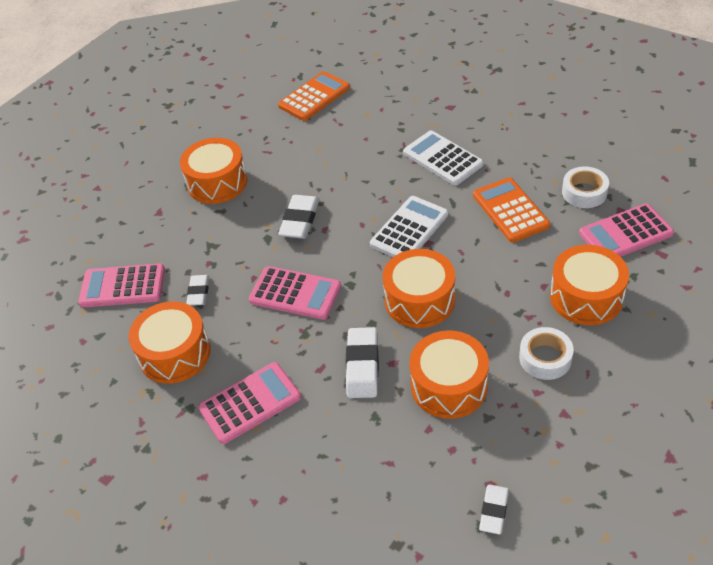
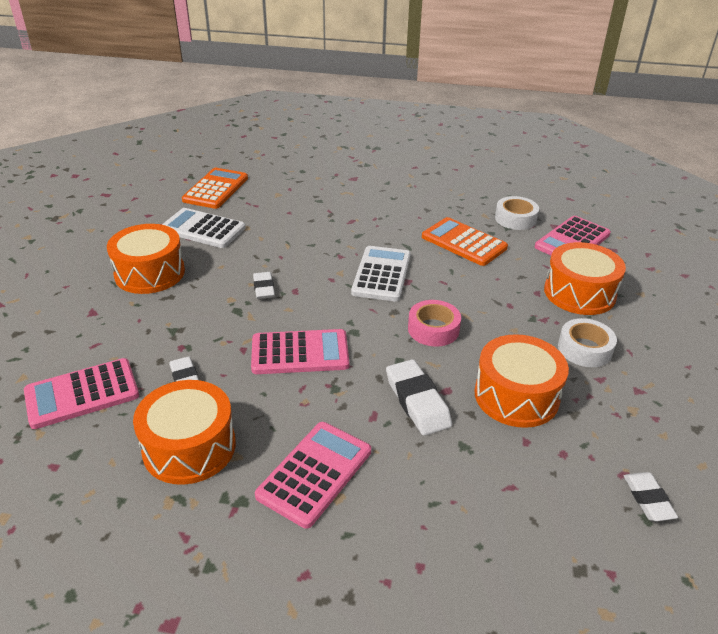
camera: 30 degrees left, 10 degrees down
white eraser [278,195,319,239] -> white eraser [253,272,275,299], size x0.64
orange drum [383,249,455,328] -> pink tape [408,300,461,346]
white calculator [403,131,483,186] -> white calculator moved to [162,208,246,248]

